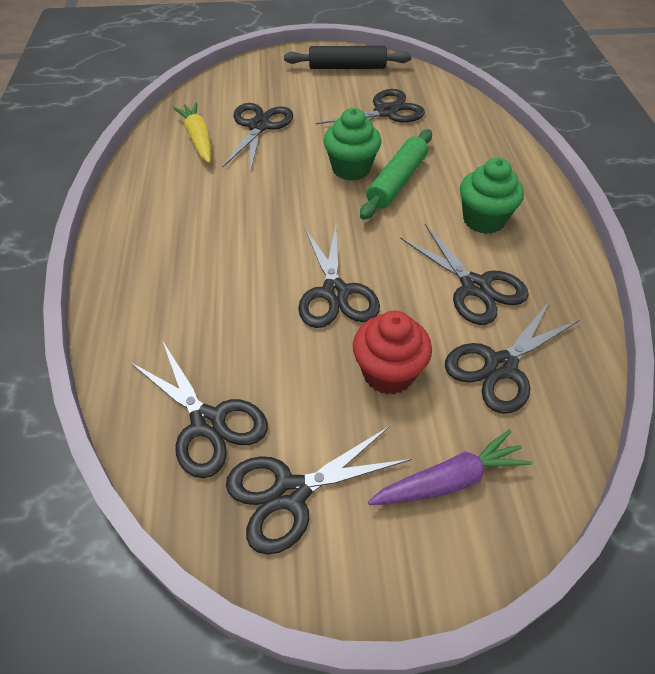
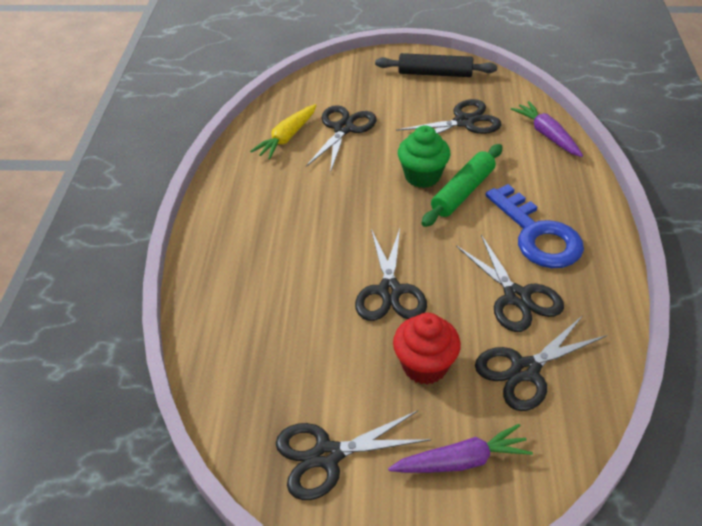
camera: 10 degrees right, 5 degrees down
black scissors [130,340,268,478] -> none
yellow carrot [173,102,211,163] -> yellow carrot turned 135 degrees counterclockwise [250,104,317,160]
green cupcake [460,158,524,234] -> blue key [485,184,584,268]
none -> purple carrot [511,101,583,157]

